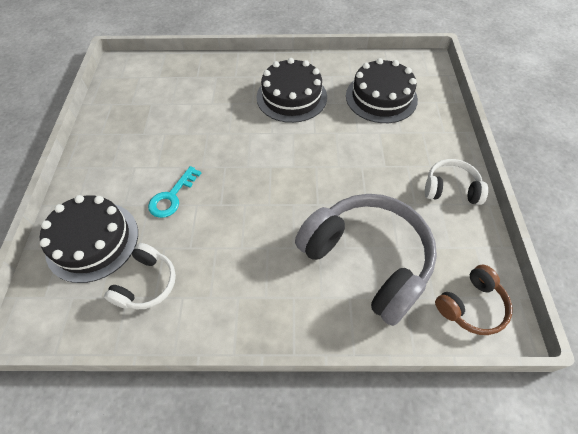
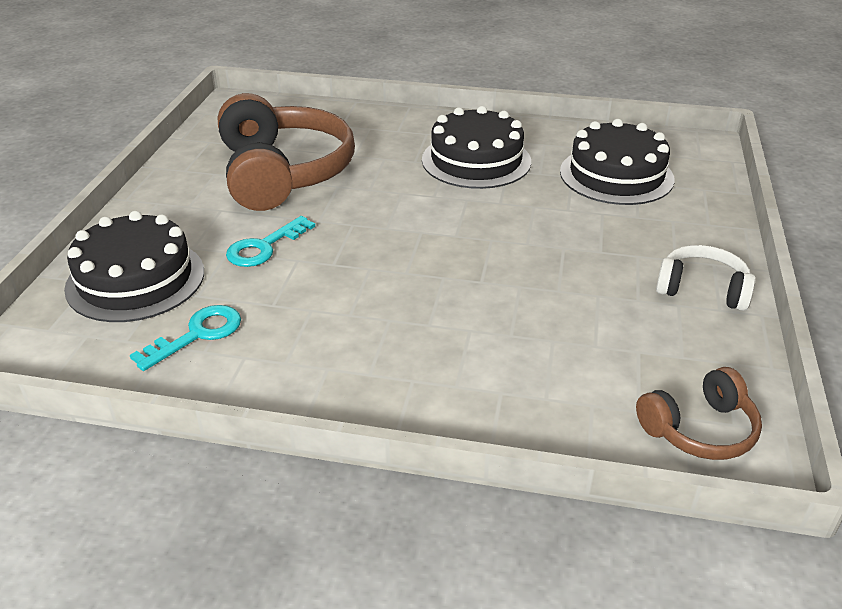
camera: 10 degrees right, 20 degrees down
white headphones [104,243,176,309] -> turquoise key [130,305,241,371]
grey headphones [295,194,437,326] -> none
none -> brown headphones [218,93,355,211]

